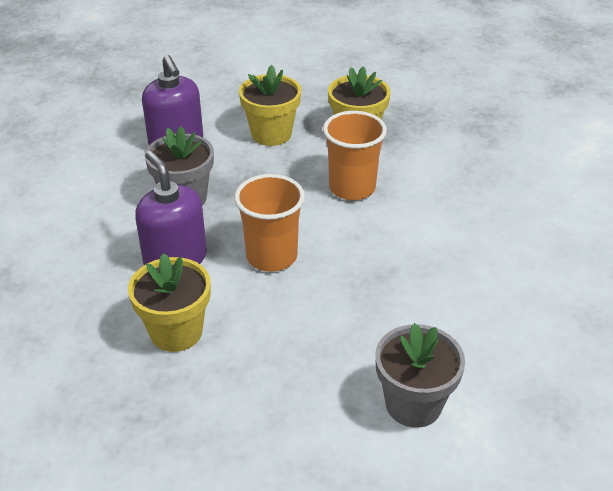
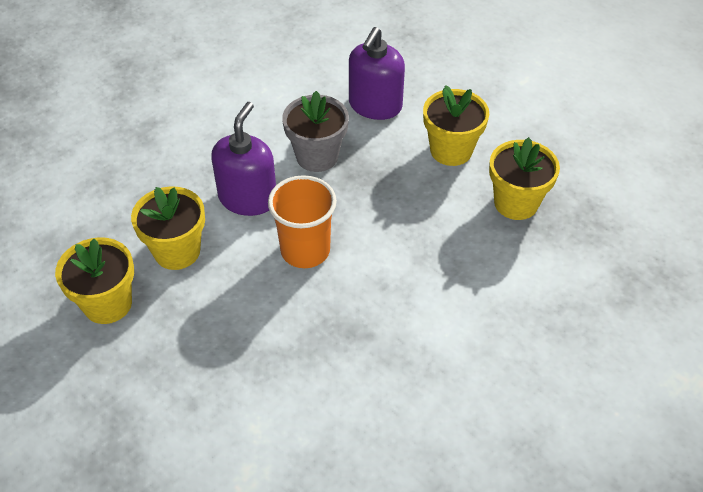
camera: 50 degrees right, 10 degrees up
orange cup [323,111,387,200] -> none
grey flower pot [375,323,465,428] -> none
none -> yellow flower pot [55,237,134,324]

